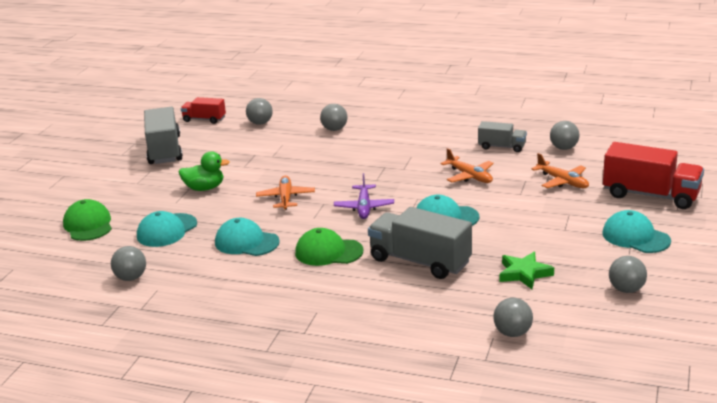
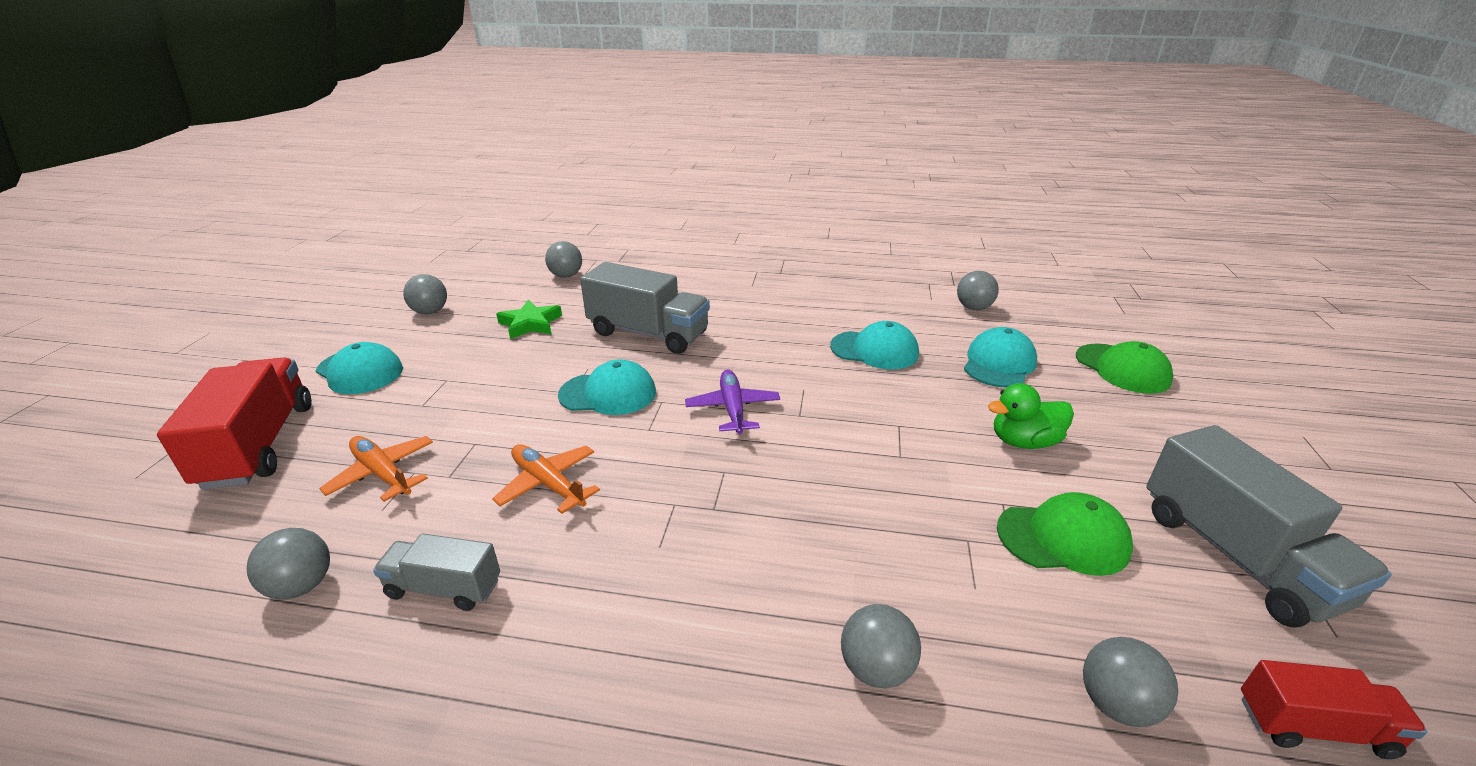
camera: 170 degrees right, 5 degrees up
orange plane [256,176,315,210] -> none
green cap [295,228,363,266] -> green cap moved to [997,492,1133,576]
red truck [603,142,704,209] -> red truck turned 60 degrees clockwise [157,358,311,490]

